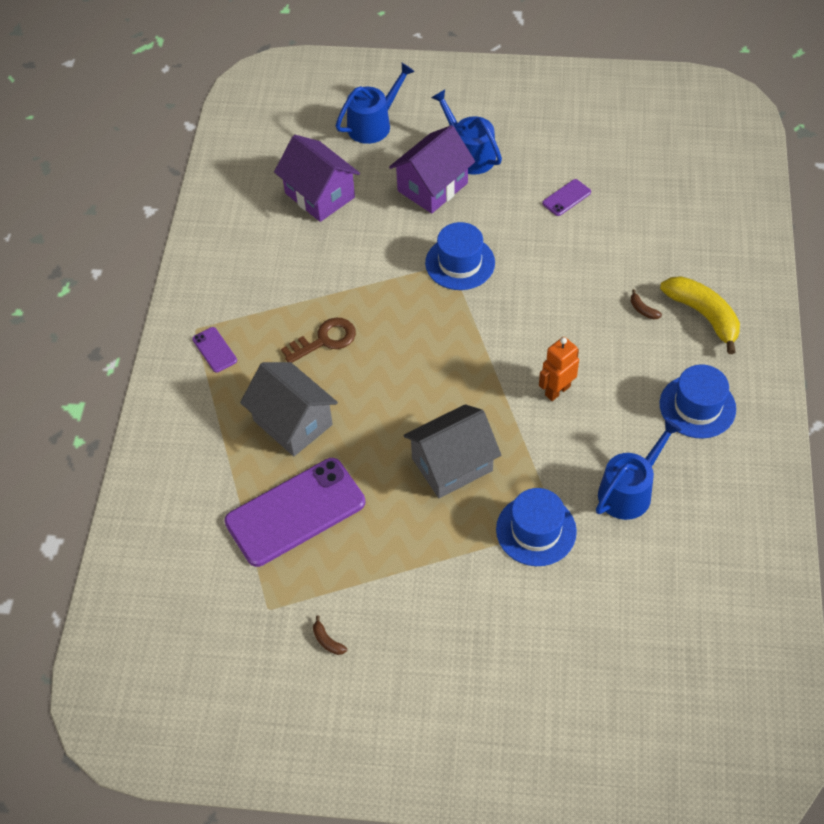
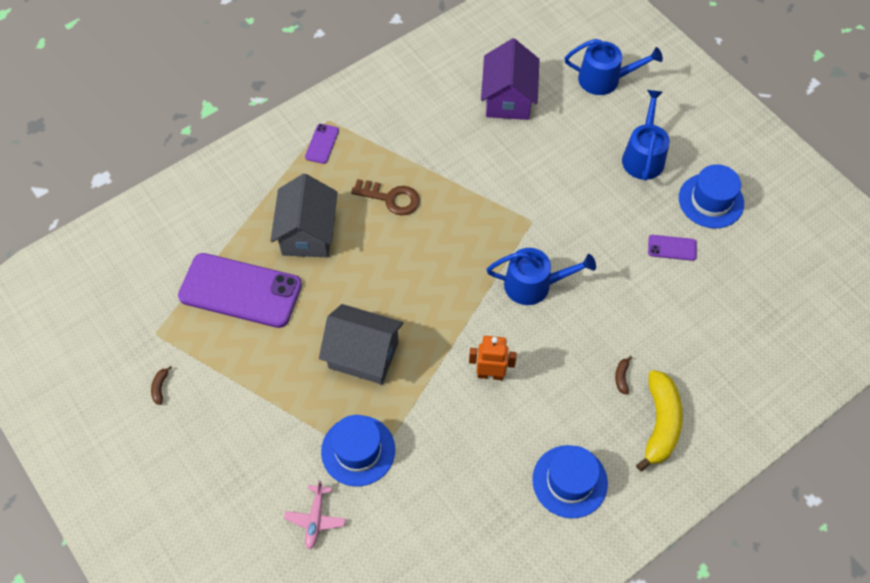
camera: 45 degrees right, 5 degrees up
purple house [389,125,475,214] -> none
blue hat [425,222,495,290] -> blue hat moved to [679,164,744,228]
blue watering can [596,419,682,520] -> blue watering can moved to [487,248,596,305]
none -> pink plane [284,480,346,549]

